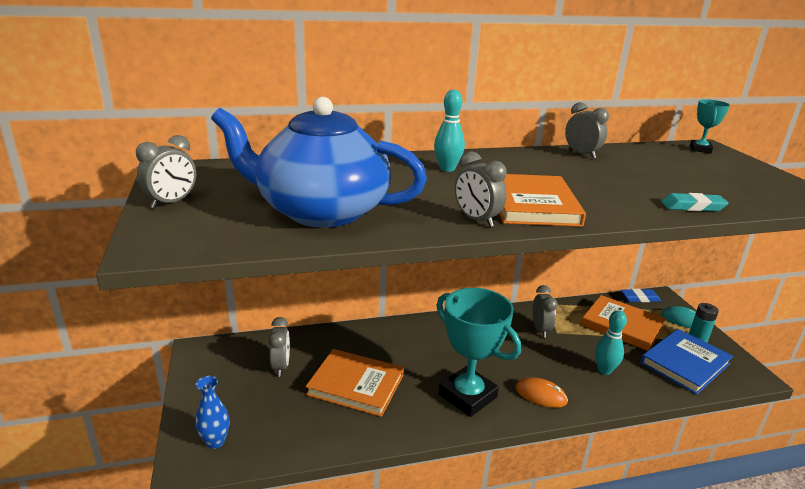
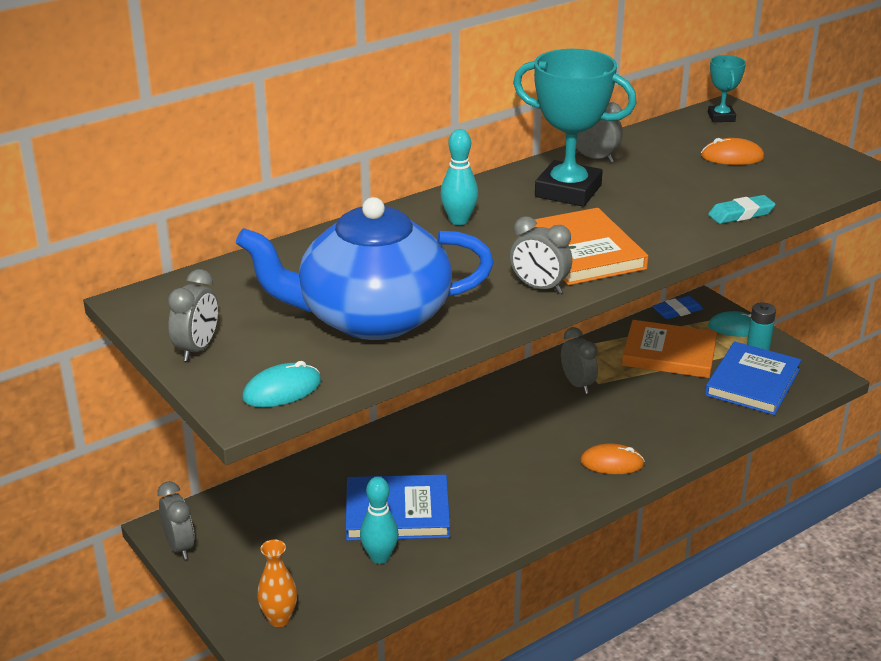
camera: 20 degrees left, 5 degrees up
blue vase [195,376,229,449] -> orange vase [257,540,297,627]
grey clock [268,317,290,377] -> grey clock moved to [157,481,195,560]
orange book [305,349,404,417] -> blue book [346,475,450,541]
turquoise trophy [436,288,521,417] -> turquoise trophy moved to [513,49,637,207]
turquoise bowling pin [595,310,627,375] -> turquoise bowling pin moved to [360,477,399,564]
none -> turquoise mouse [242,361,321,407]
none -> orange mouse [701,138,764,165]

